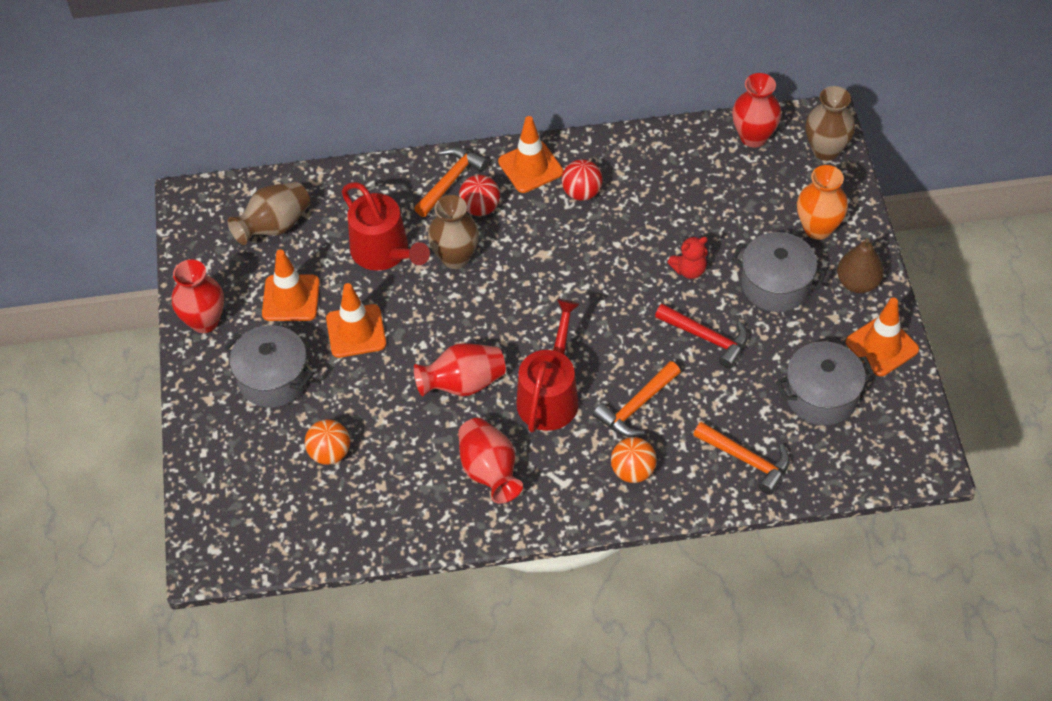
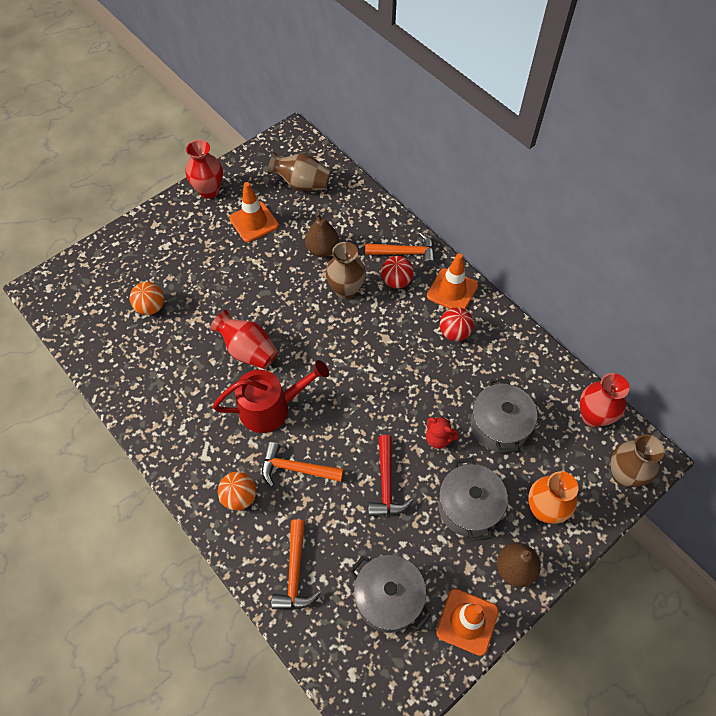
camera: 55 degrees right, 5 degrees up
grey pot [224,325,314,408] -> grey pot moved to [471,379,537,453]
orange traffic cone [326,283,386,358] -> none
red watering can [342,182,430,271] -> brown pear [305,213,339,257]
red vase [458,418,523,504] -> none

